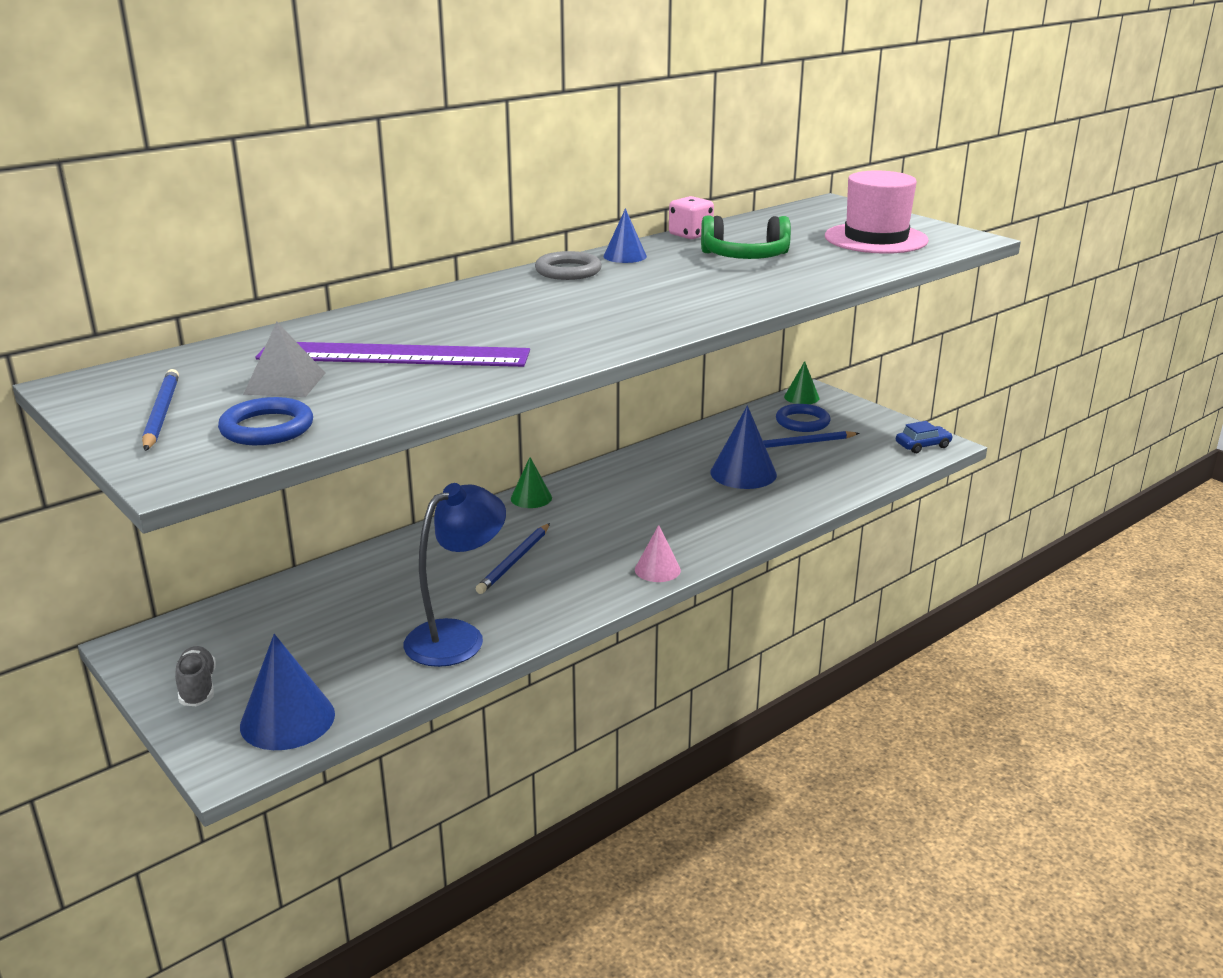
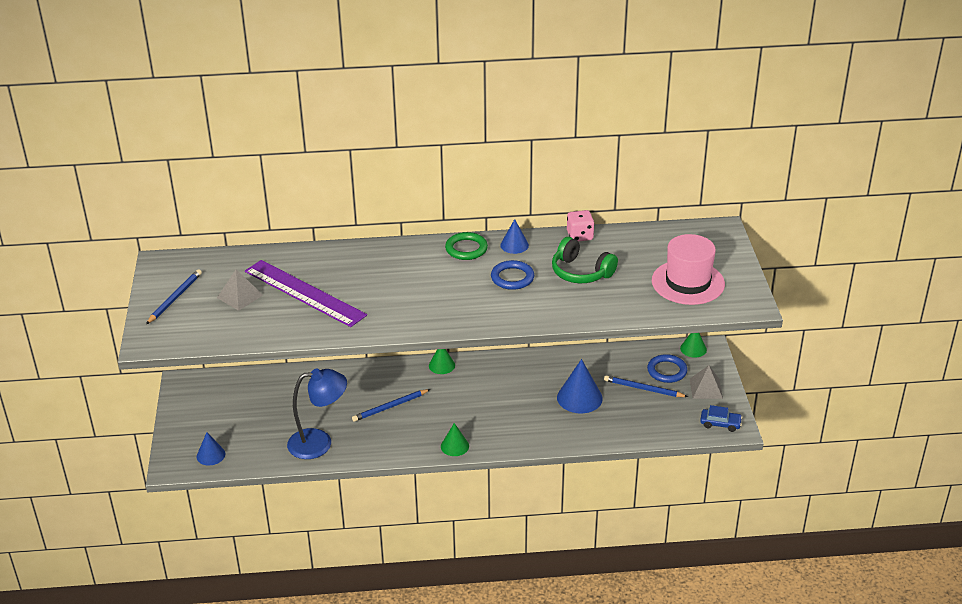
camera: 35 degrees right, 10 degrees up
grey shoe [175,646,216,706] -> none
blue ring [218,397,313,445] -> blue ring moved to [491,260,534,290]
blue cone [240,634,335,750] -> blue cone [197,432,225,466], size x0.60
grey ring [535,251,602,280] -> green ring [445,232,488,260]
pink cone [635,525,681,582] -> green cone [441,423,469,456]
none -> grey pyramid [690,365,723,399]

